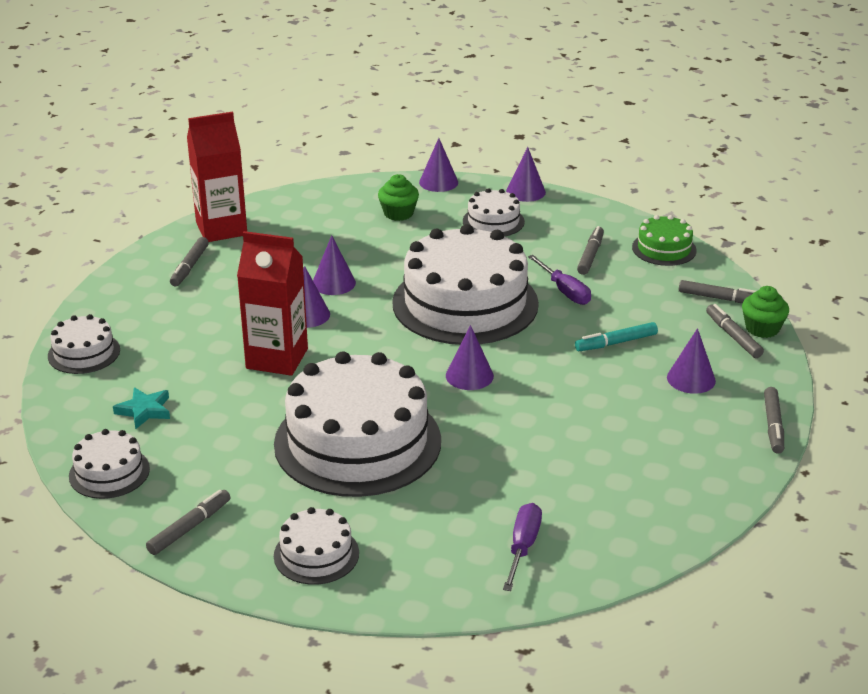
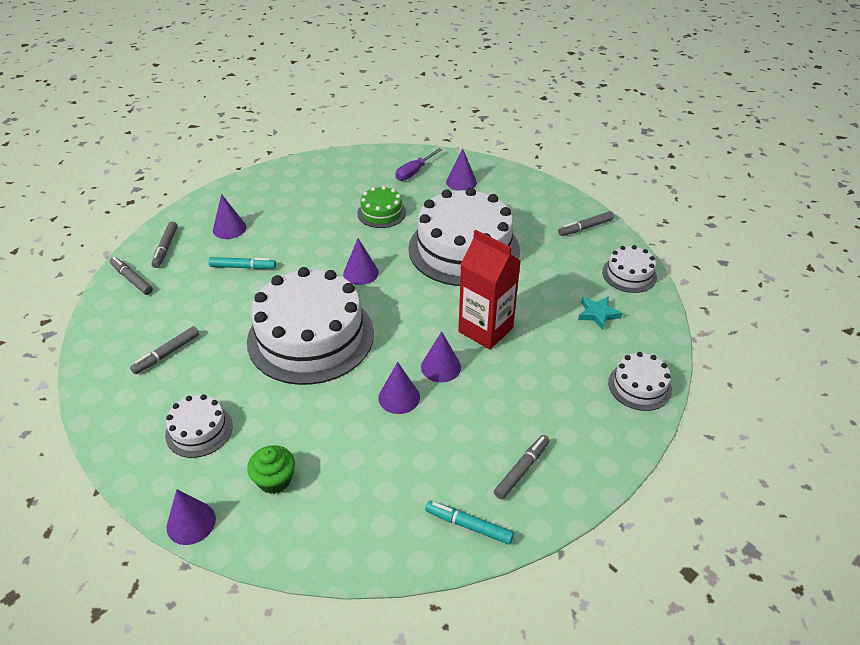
camera: 155 degrees left, 10 degrees up
red carton [187,112,247,242] -> turquoise marker [425,501,514,545]
white cake [274,507,359,585] -> none
purple cone [506,147,546,202] -> purple cone moved to [446,149,477,191]
purple screwdriver [528,255,591,305] -> none
green cake [632,215,697,266] -> green cake moved to [357,186,406,228]
green cupcake [742,286,789,338] -> none
grey marker [764,387,784,454] -> none

